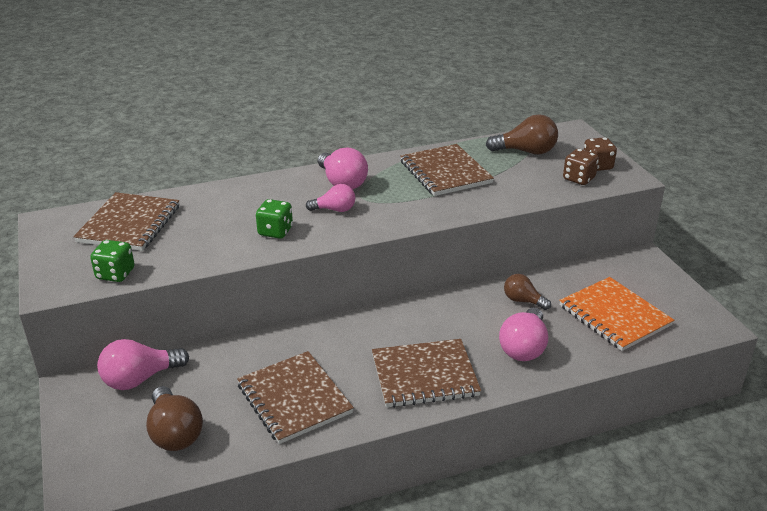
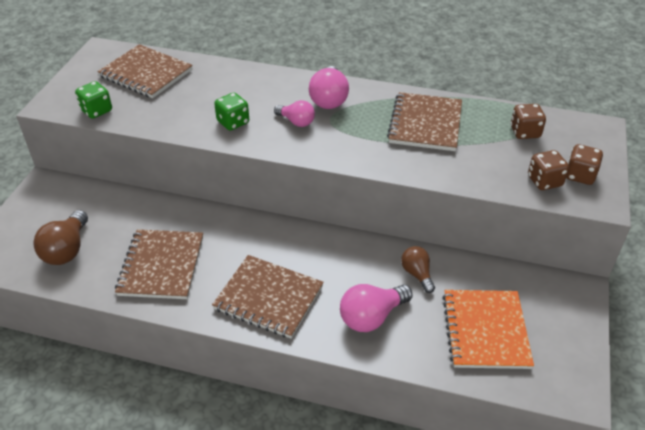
camera: 35 degrees right, 10 degrees up
brown notebook [73,192,179,251] -> brown notebook turned 75 degrees clockwise [97,44,193,98]
pink light bulb [97,339,189,390] -> none
brown light bulb [486,114,558,155] -> brown dice [510,104,546,139]

